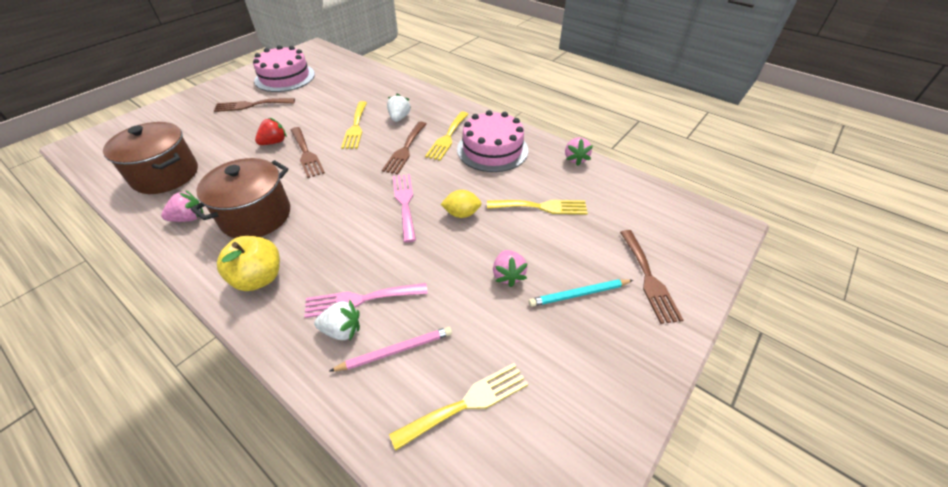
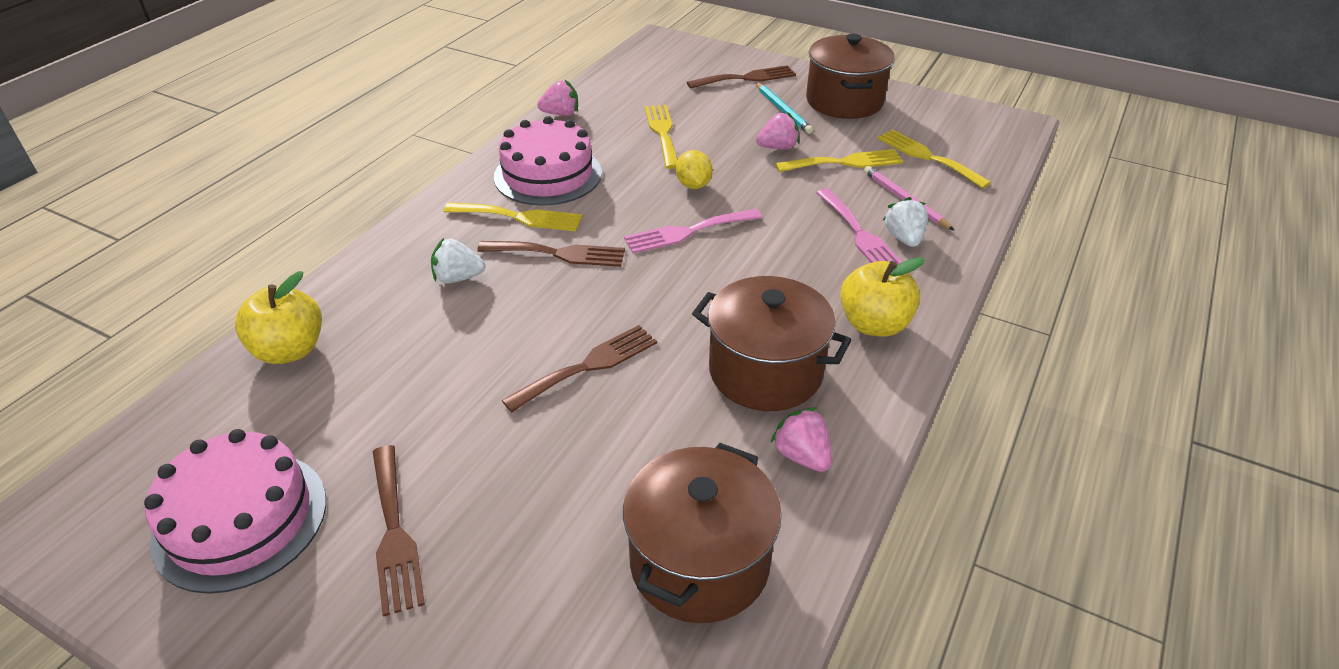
camera: 100 degrees left, 5 degrees down
red strawberry [255,118,287,145] -> none
yellow fork [341,101,367,149] -> yellow fork moved to [775,149,904,172]
none -> yellow apple [235,271,322,364]
none -> brown pot [806,34,895,119]

